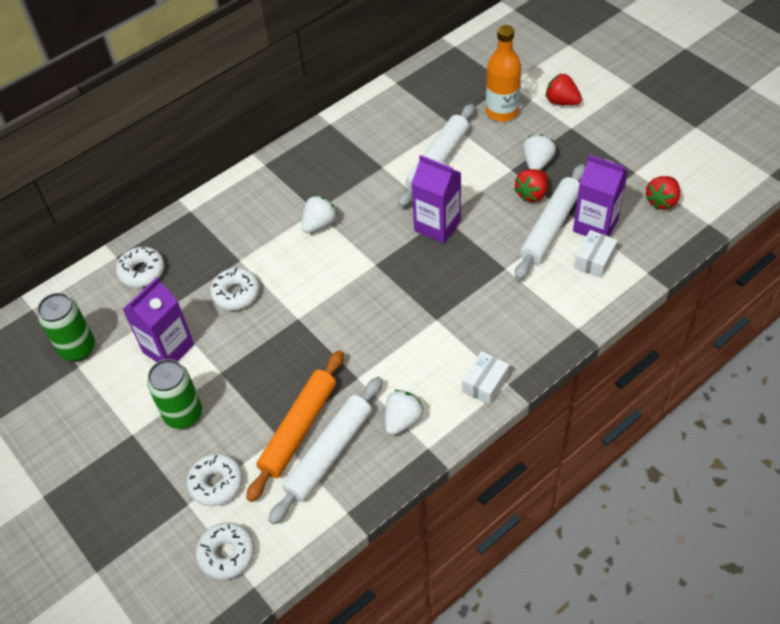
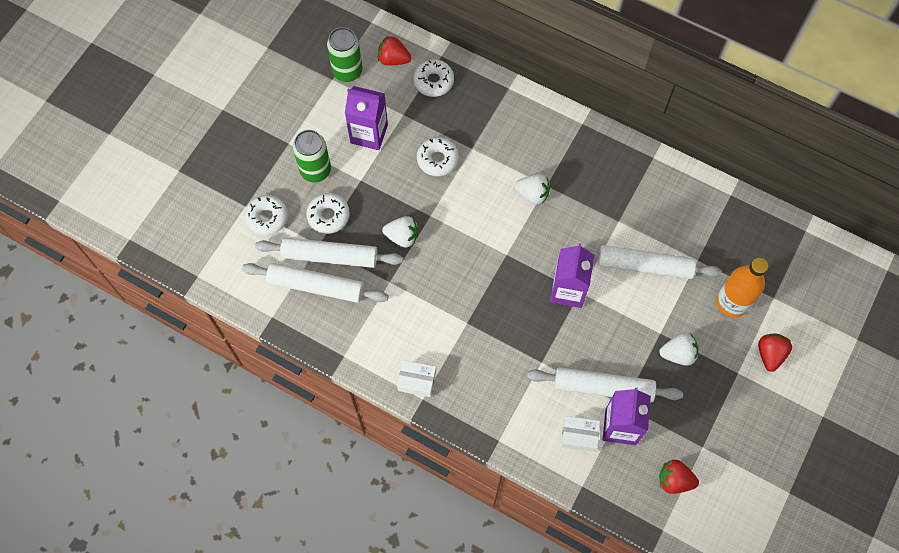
camera: 65 degrees right, 15 degrees up
white donut [196,522,255,580] -> white donut moved to [306,193,350,234]
orange rolling pin [246,350,344,502] -> white rolling pin [255,238,403,268]
white strawberry [385,390,424,435] -> white strawberry moved to [382,216,418,248]
red strawberry [514,169,548,202] -> red strawberry moved to [378,36,412,65]

